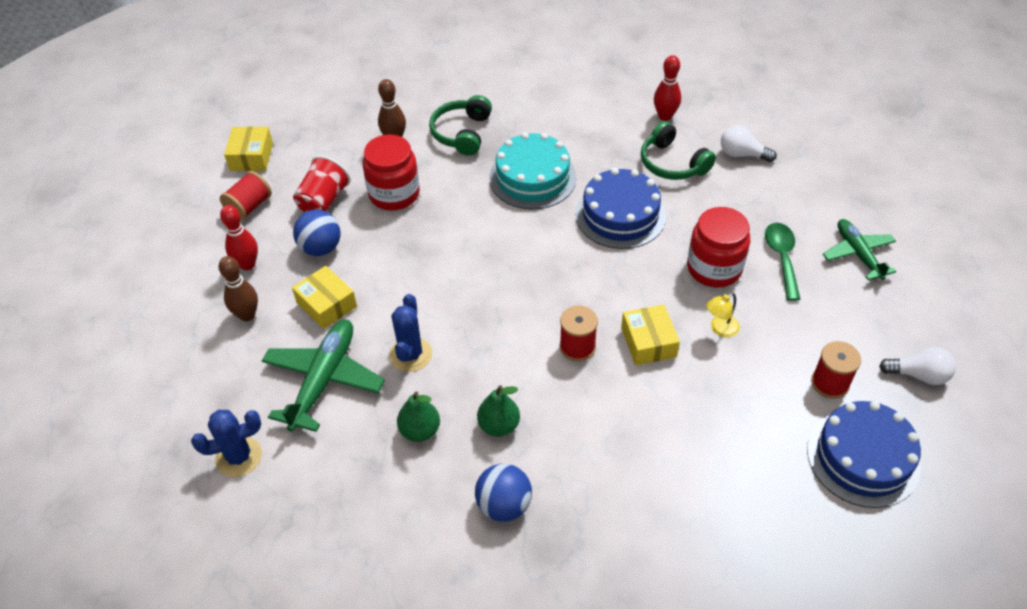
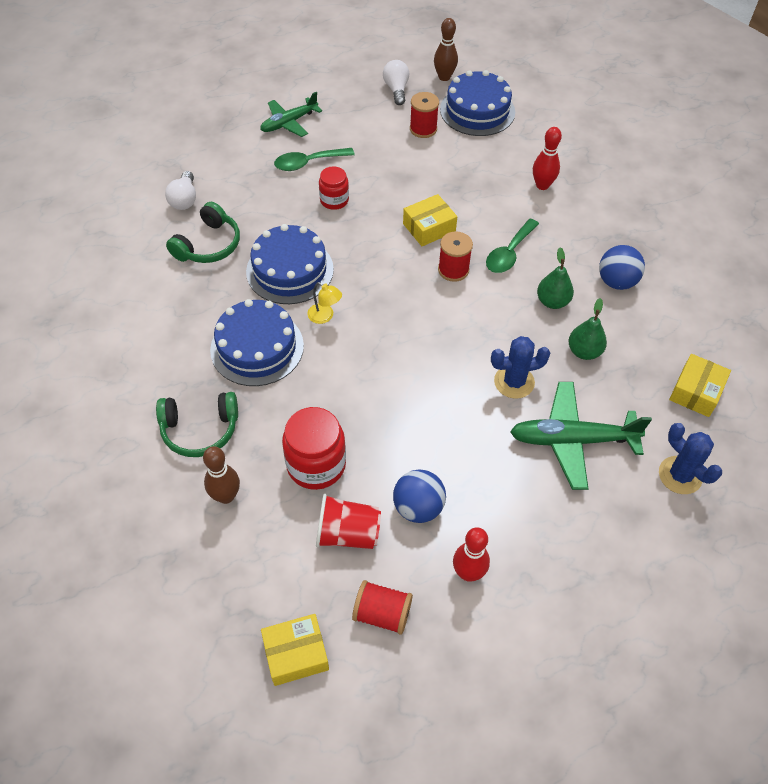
camera: 110 degrees left, 5 degrees up
brown bowling pin [218,256,258,322] -> brown bowling pin moved to [434,18,458,81]
yellow box [292,266,357,329] -> yellow box moved to [669,354,731,417]
turquoise cake [489,132,577,210] -> blue cake [210,299,304,386]
red bowling pin [654,55,681,121] -> red bowling pin moved to [533,127,562,190]
red jar [687,207,750,288] -> red jar [319,166,349,210], size x0.60
yellow lamp [706,293,740,337] -> yellow lamp moved to [307,282,342,324]
none -> green spoon [486,219,539,273]

